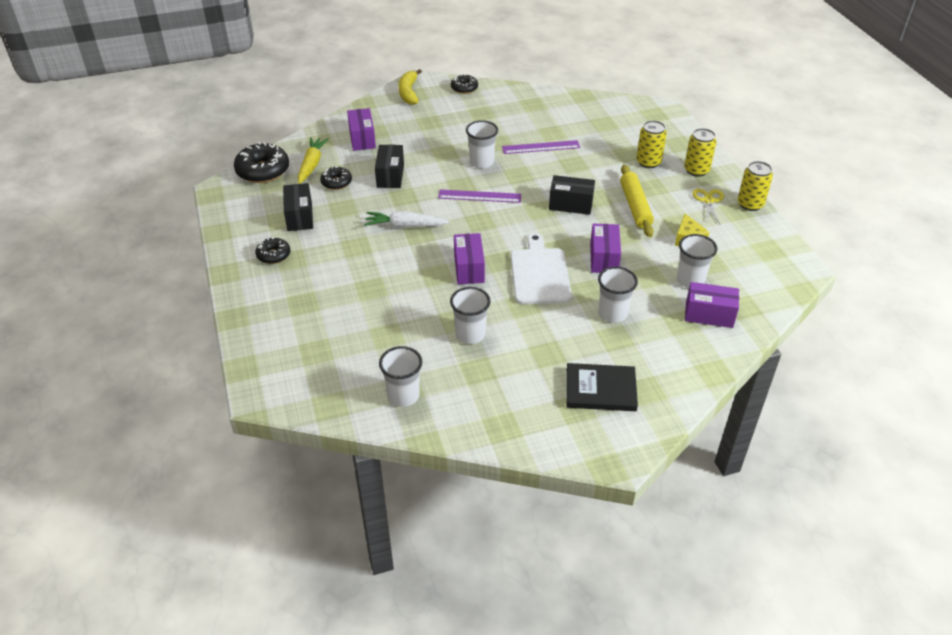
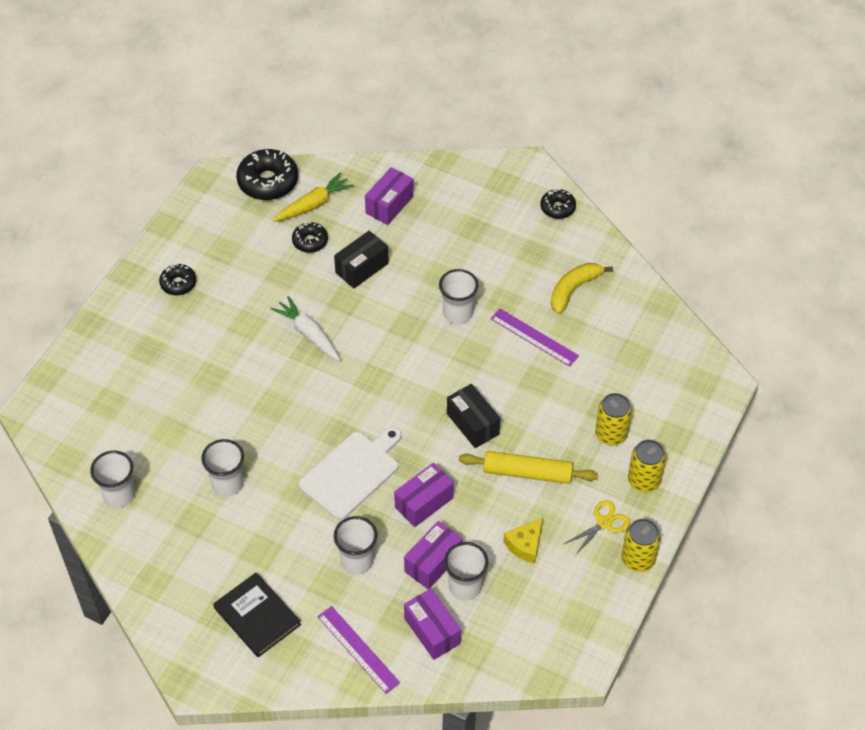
camera: 45 degrees right, 10 degrees up
black box [283,183,313,231] -> none
yellow banana [399,69,422,105] -> yellow banana moved to [551,263,613,314]
purple ruler [438,190,521,203] -> purple ruler moved to [317,606,400,694]
purple box [454,233,485,284] -> purple box moved to [404,521,463,590]
yellow rolling pin [620,165,654,237] -> yellow rolling pin turned 60 degrees clockwise [459,451,598,484]

